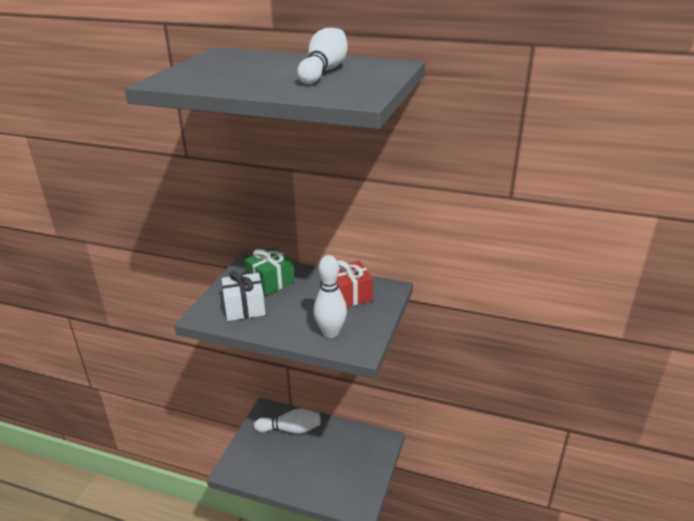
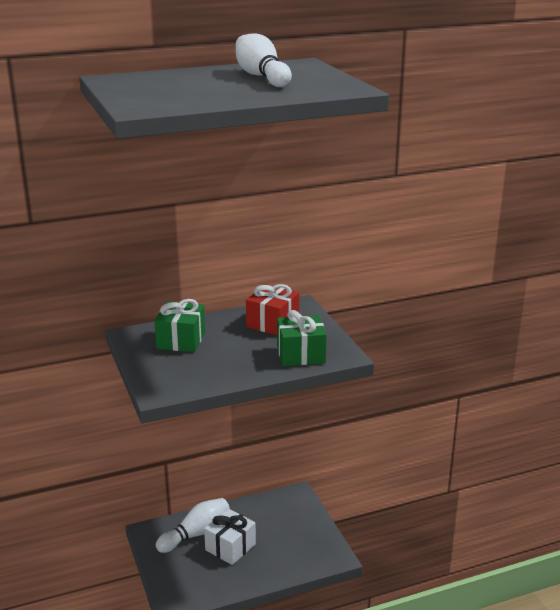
camera: 40 degrees left, 5 degrees down
white gift [222,271,266,321] -> white gift moved to [204,509,256,565]
white bowling pin [314,255,347,338] -> green gift [277,310,327,366]

